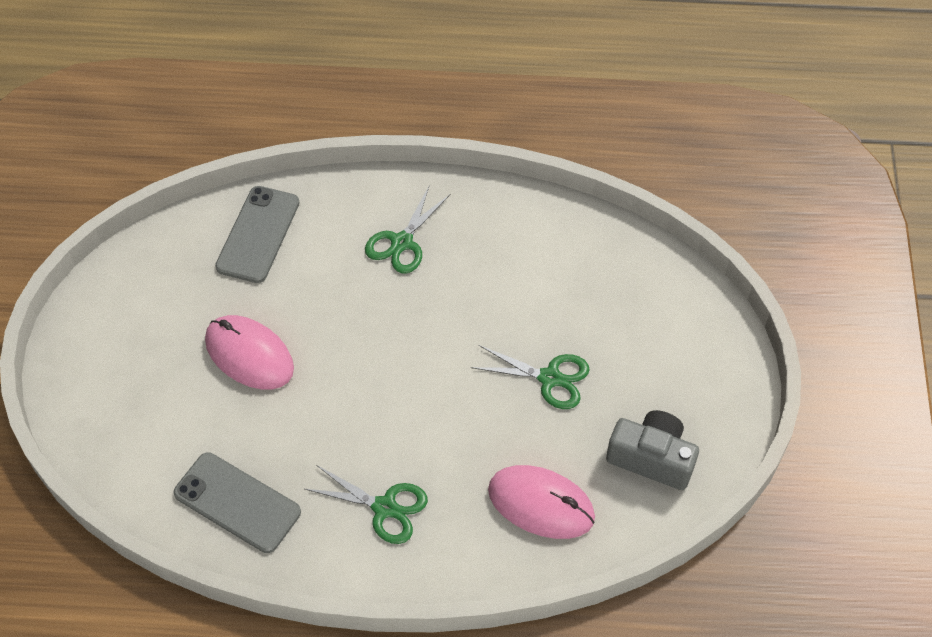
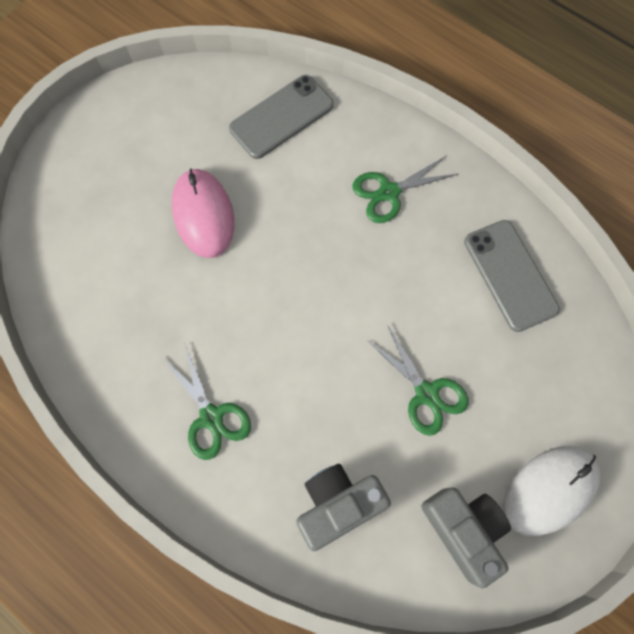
camera: 35 degrees right, 15 degrees up
grey phone [174,452,301,553] -> grey phone moved to [464,220,560,332]
pink mouse [488,465,595,539] -> grey camera [296,464,391,551]
none -> white mouse [503,446,601,536]

